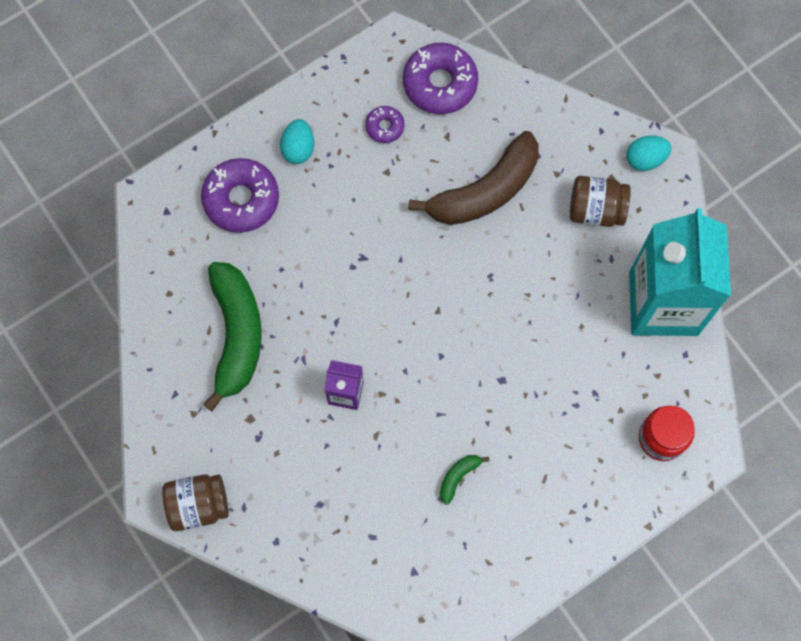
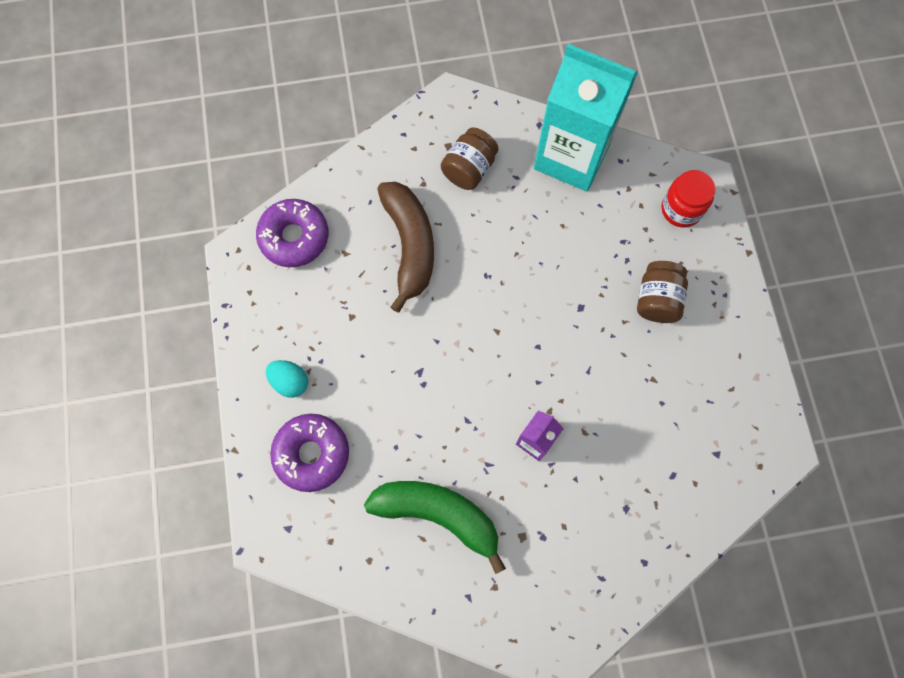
camera: 65 degrees left, 0 degrees up
brown jar [162,474,229,531] -> brown jar moved to [637,261,688,323]
purple donut [365,106,405,143] -> none
green banana [440,455,489,505] -> none
turquoise egg [626,136,671,171] -> none

